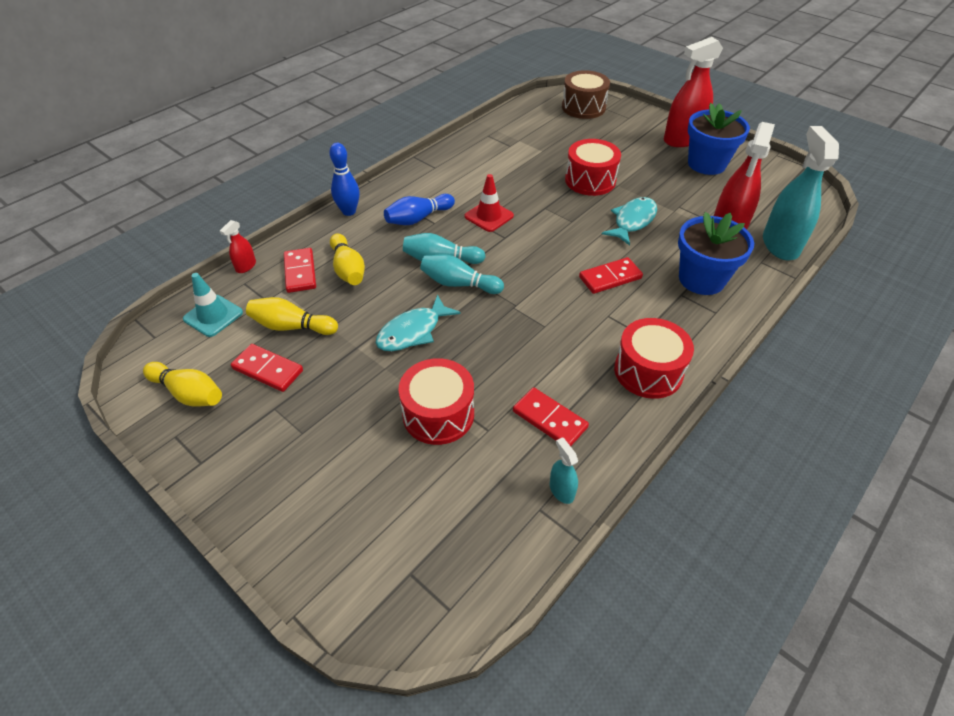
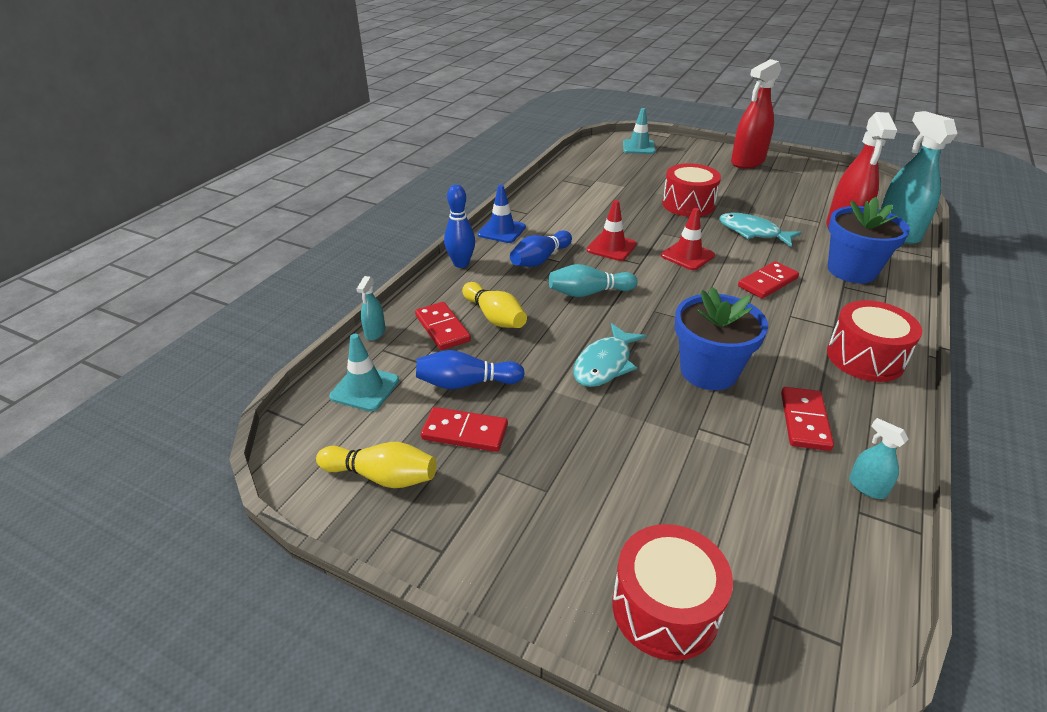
camera: 15 degrees left, 10 degrees down
red spray bottle [220,220,256,273] -> turquoise spray bottle [357,276,385,340]
yellow bowling pin [246,297,338,335] -> blue bowling pin [416,350,525,389]
red drum [398,358,474,445] -> red drum moved to [612,524,733,661]
turquoise bowling pin [420,254,504,294] -> none
red domino [513,387,589,446] -> red domino turned 75 degrees clockwise [781,387,834,451]
brown drum [562,70,610,119] -> turquoise traffic cone [623,108,655,154]
turquoise fish [602,197,657,246] -> turquoise fish turned 75 degrees counterclockwise [719,213,802,247]
blue flower pot [688,103,750,175] -> blue flower pot moved to [675,287,768,390]
none -> blue traffic cone [478,185,526,243]
none -> red traffic cone [661,208,715,270]

